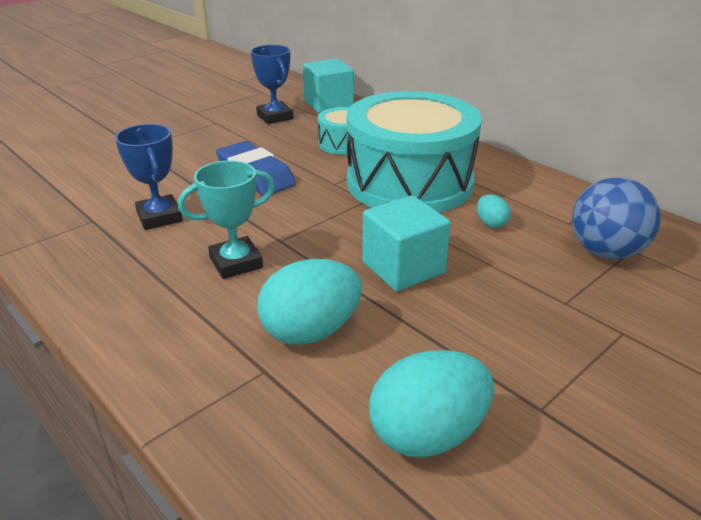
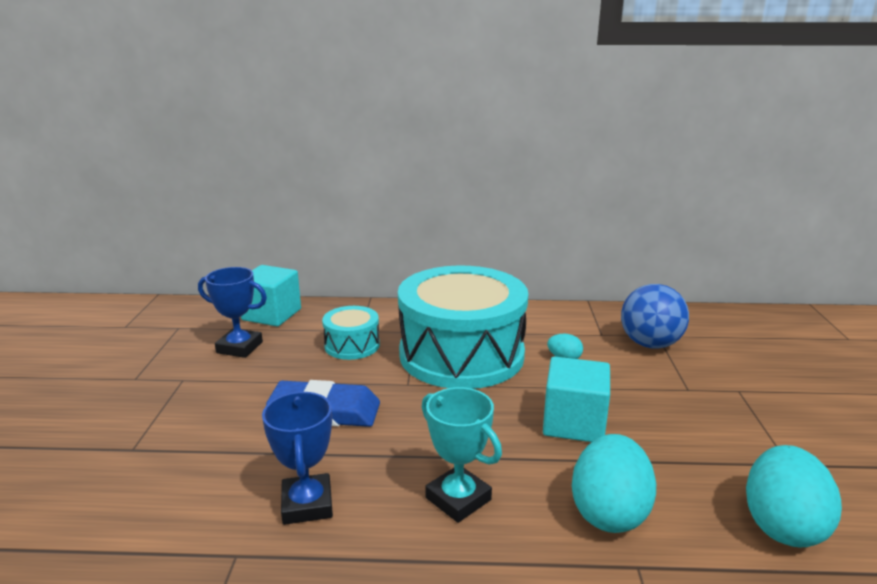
camera: 45 degrees left, 10 degrees down
blue trophy [115,124,183,230] -> blue trophy turned 60 degrees clockwise [262,392,333,525]
turquoise trophy [178,161,275,279] -> turquoise trophy turned 60 degrees counterclockwise [422,387,502,523]

